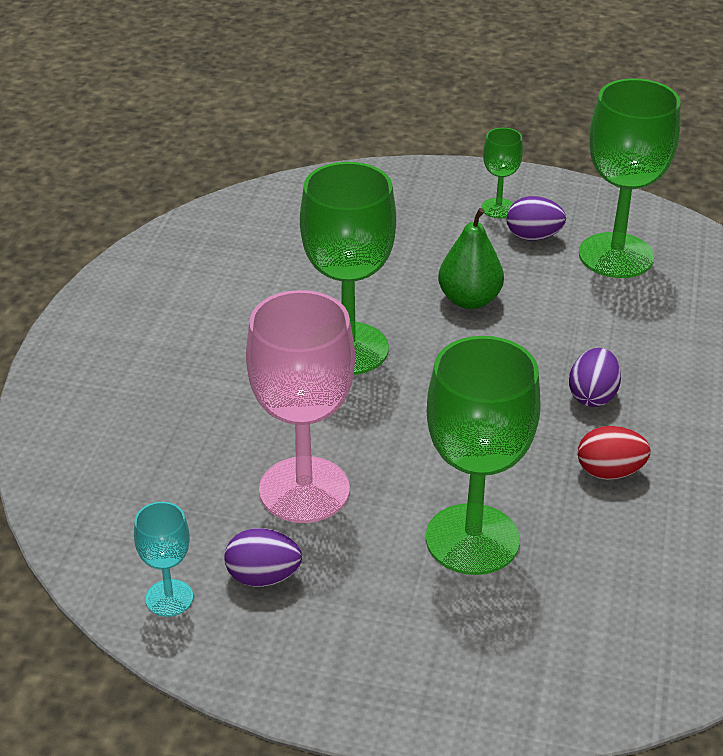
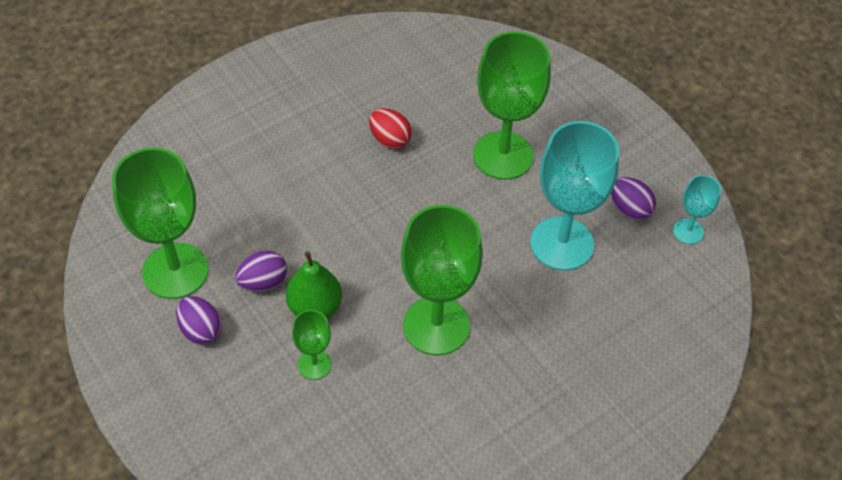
camera: 140 degrees left, 15 degrees up
pink goblet [246,290,355,523] -> turquoise goblet [530,121,619,271]
green goblet [481,128,523,218] -> green goblet moved to [292,310,331,380]
purple egg [569,348,621,407] -> purple egg moved to [235,251,287,292]

